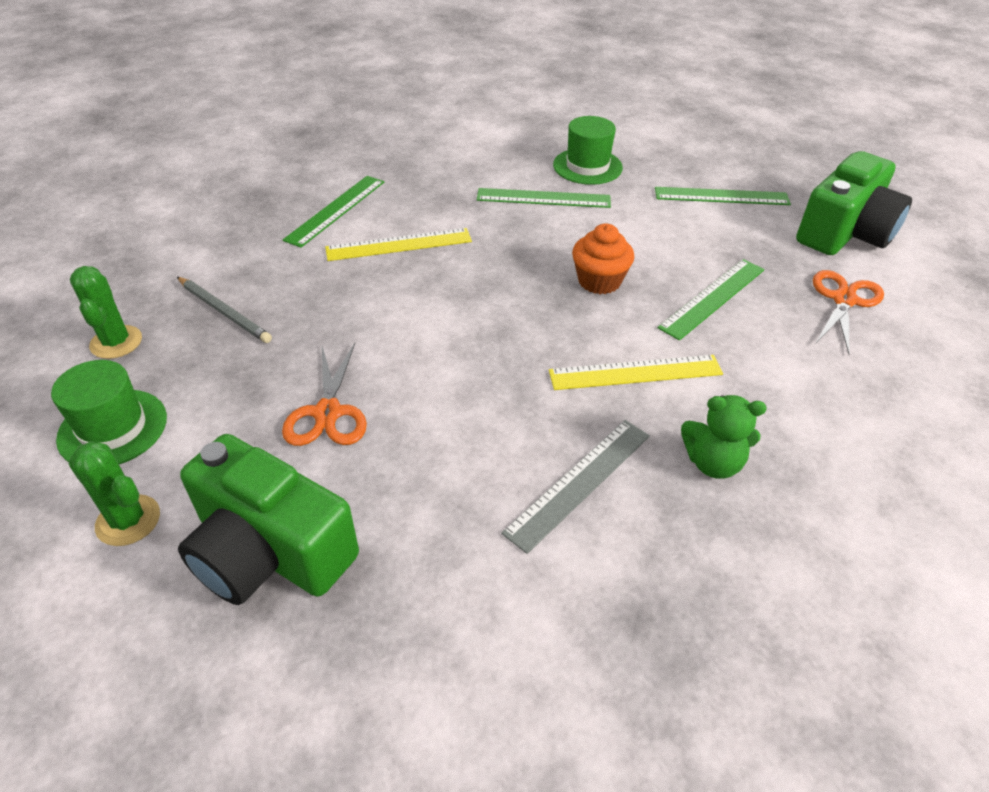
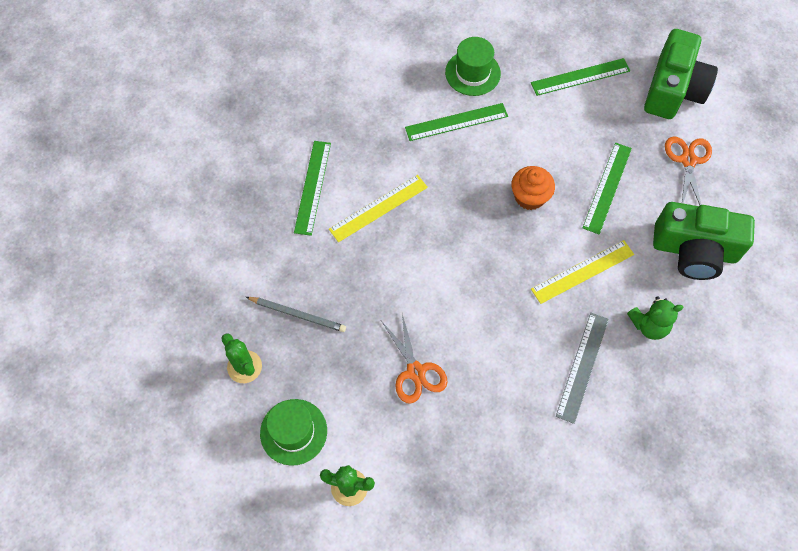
camera: 20 degrees left, 20 degrees up
green camera [178,434,359,605] -> green camera moved to [653,202,755,280]

